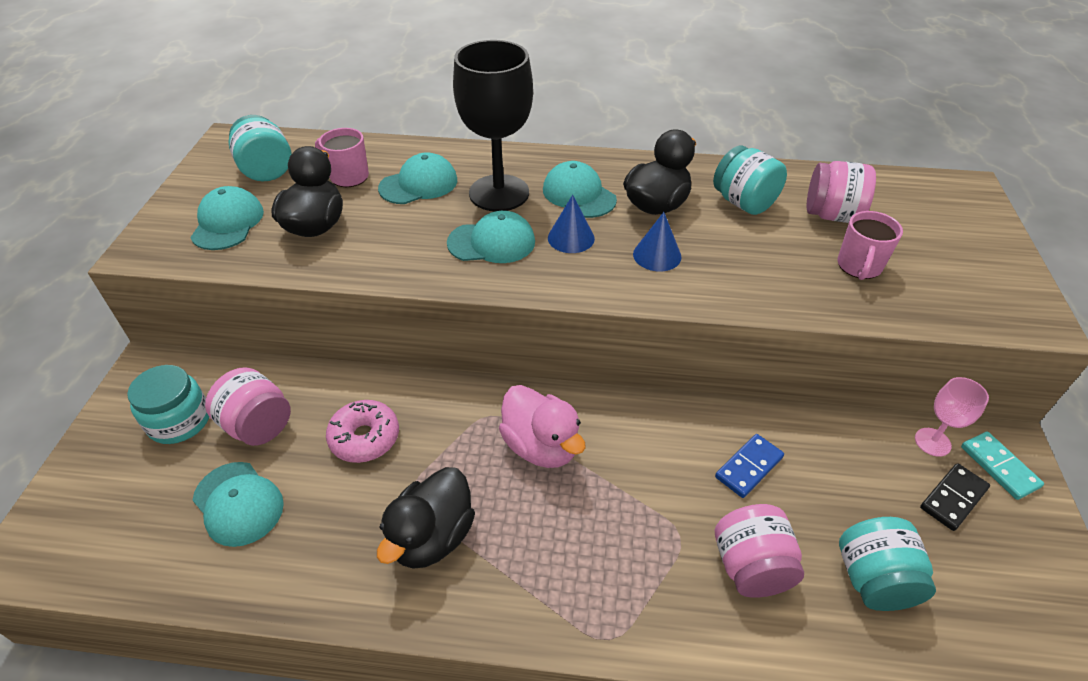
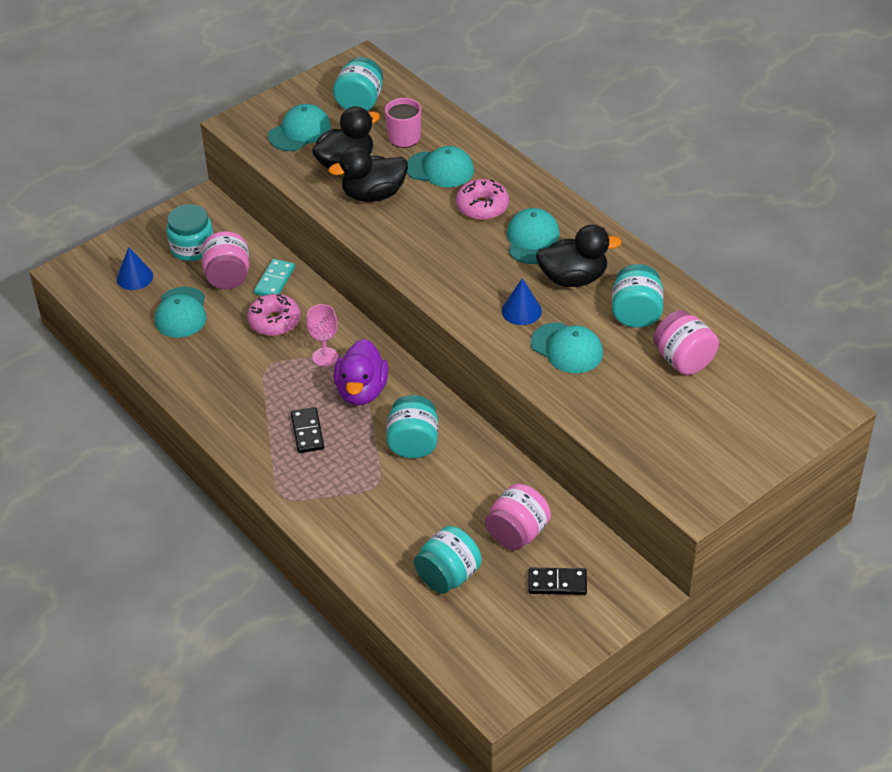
camera: 45 degrees right, 0 degrees up
black duck [377,467,475,569] -> black duck moved to [328,146,408,202]
turquoise cap [447,211,535,263] -> turquoise cap moved to [531,322,603,373]
black goblet [453,40,533,211] -> pink donut [456,179,509,220]
pink duck [499,385,586,468] -> purple duck [334,339,388,405]
blue cone [548,195,595,253] -> blue cone moved to [116,247,153,290]
blue domino [715,434,784,498] -> none
pink jar [715,504,804,598] -> pink jar moved to [485,484,551,550]
pink mug [837,211,903,280] -> none
pink goblet [915,377,989,457] -> pink goblet moved to [306,304,338,367]
turquoise domino [961,432,1044,500] -> turquoise domino moved to [254,259,295,296]
none -> black domino [291,407,324,453]
none -> turquoise jar [386,395,438,458]

